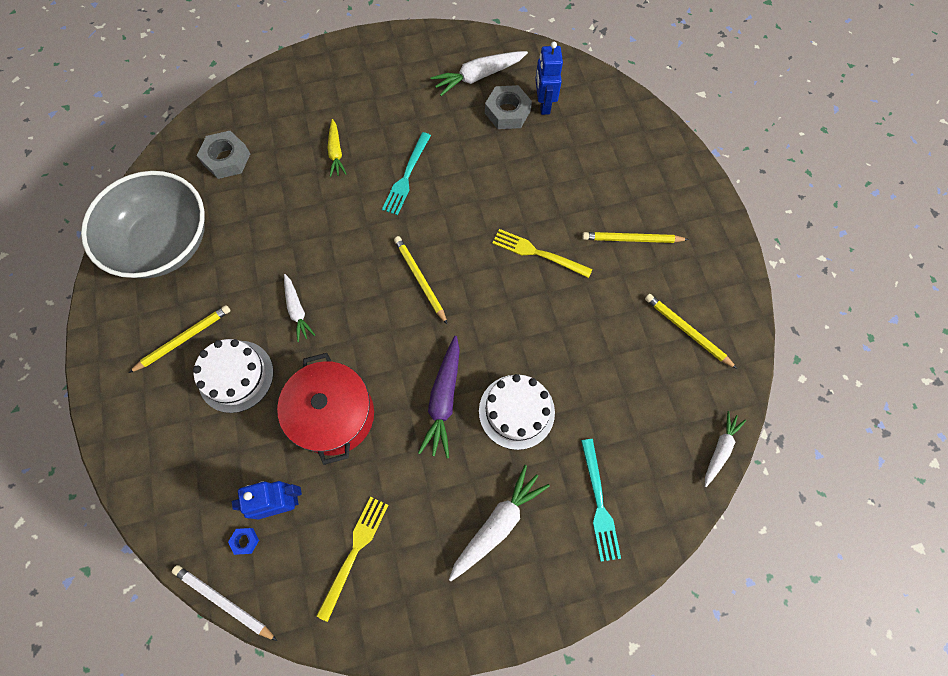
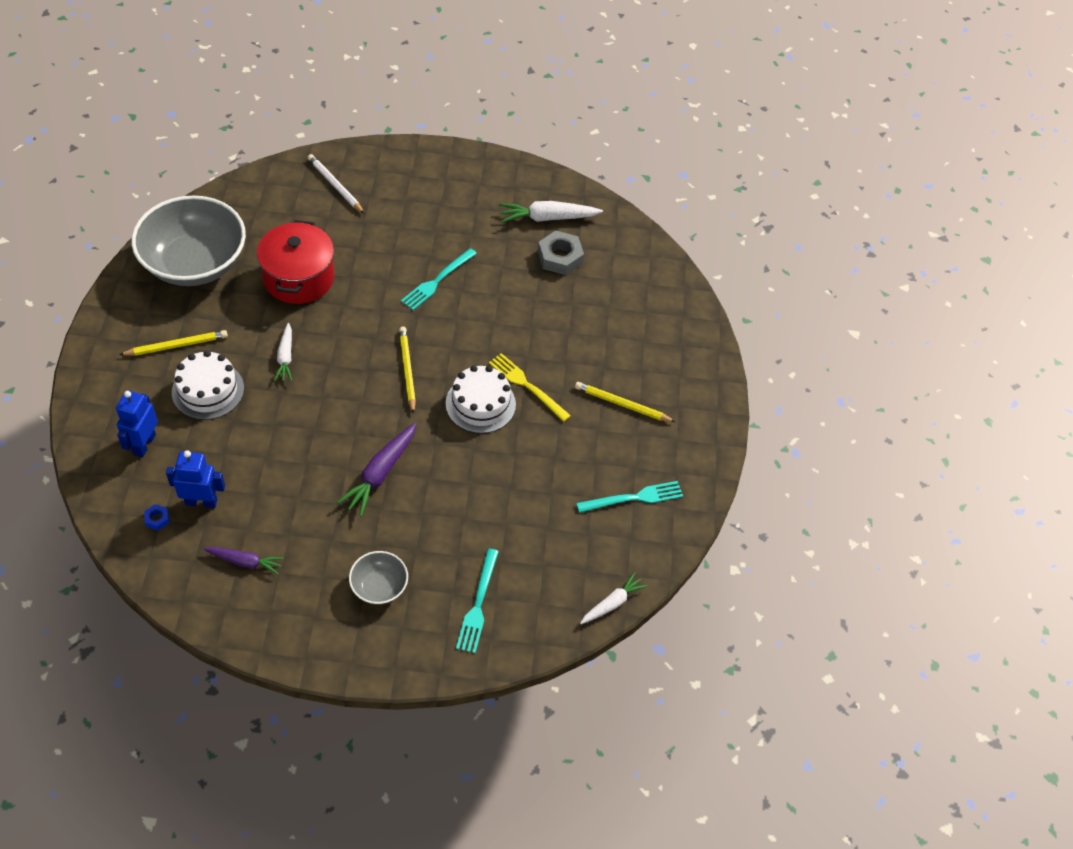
camera: 15 degrees right, 15 degrees down
white pencil [172,565,277,641] -> white pencil moved to [308,154,365,214]
grey nut [197,131,250,179] -> none
red pot [277,353,374,465] -> red pot moved to [257,220,334,304]
yellow fork [316,497,388,622] -> purple carrot [204,547,284,574]
yellow carrot [327,119,347,177] -> none
white carrot [449,465,550,581] -> grey bowl [349,551,408,605]
white cake [479,374,555,450] -> white cake moved to [446,365,516,433]
blue robot [535,42,563,115] -> blue robot moved to [116,390,158,457]
yellow pencil [645,294,737,369] -> turquoise fork [576,481,683,513]

